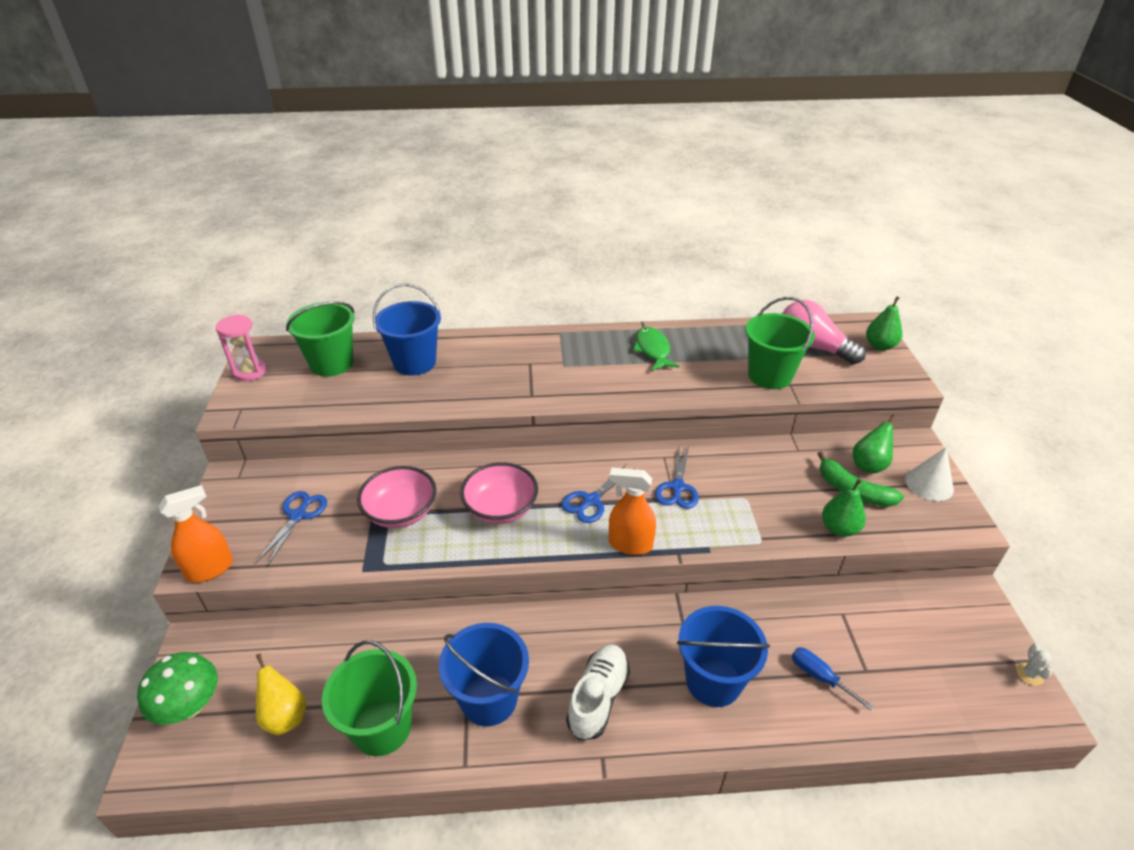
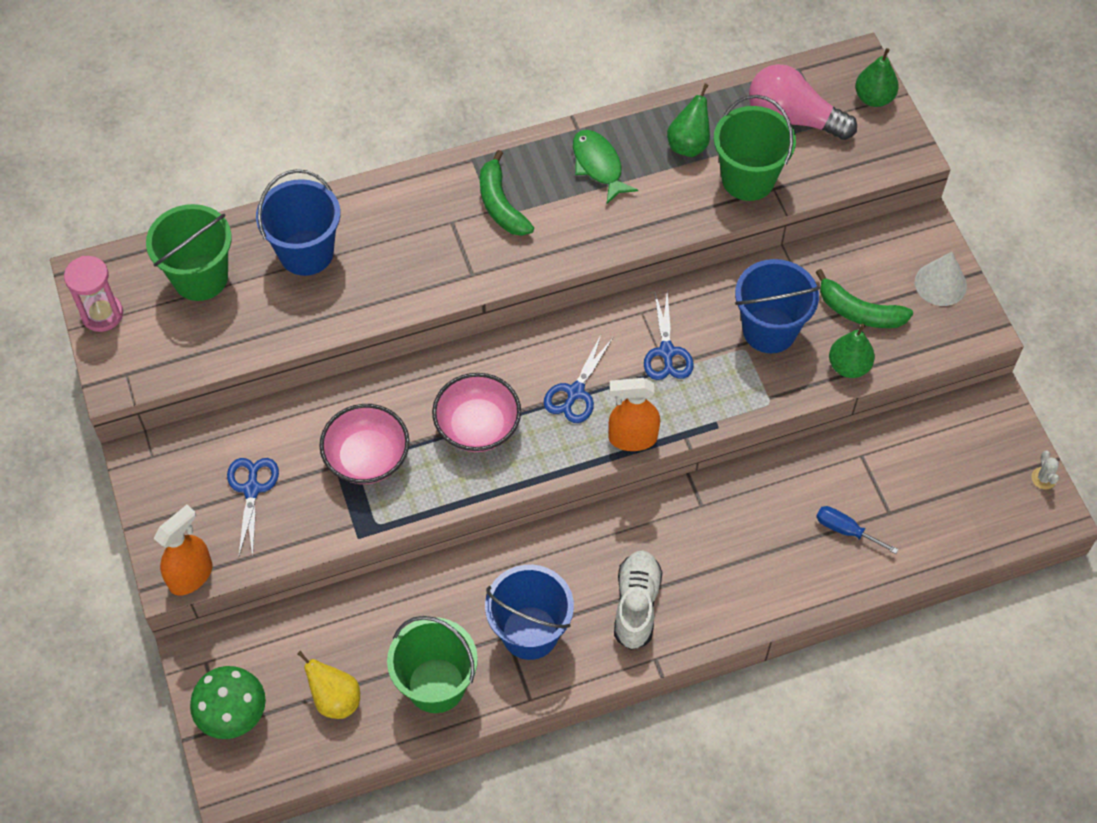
camera: 15 degrees left, 20 degrees up
blue bucket [677,606,770,707] -> blue bucket moved to [735,259,820,353]
green pear [853,414,895,474] -> green pear moved to [667,84,710,157]
none -> green banana [480,150,534,236]

